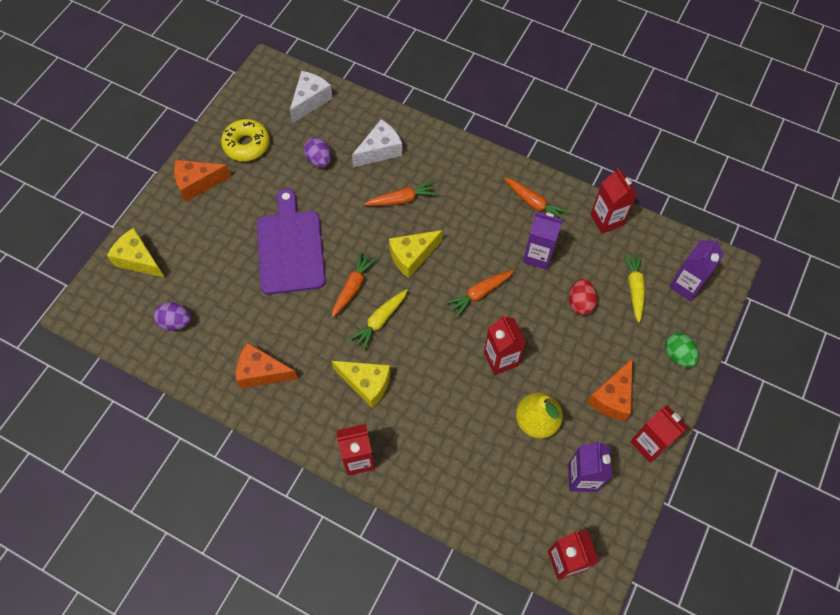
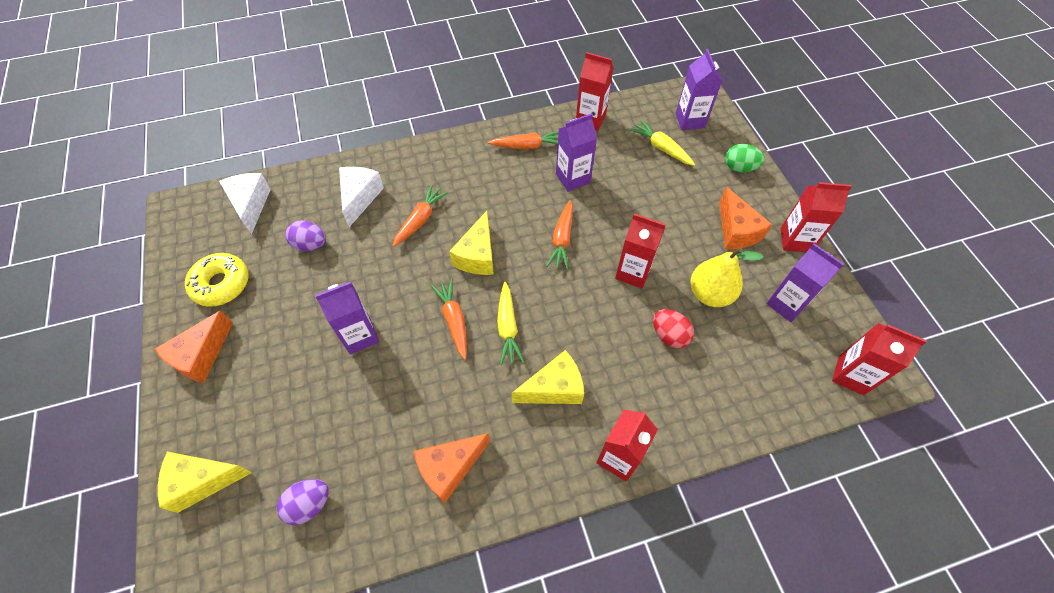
camera: 45 degrees left, 5 degrees down
purple cutting board [257,189,326,295] -> purple carton [315,282,379,354]
red egg [569,279,597,315] -> red egg moved to [653,309,694,348]

